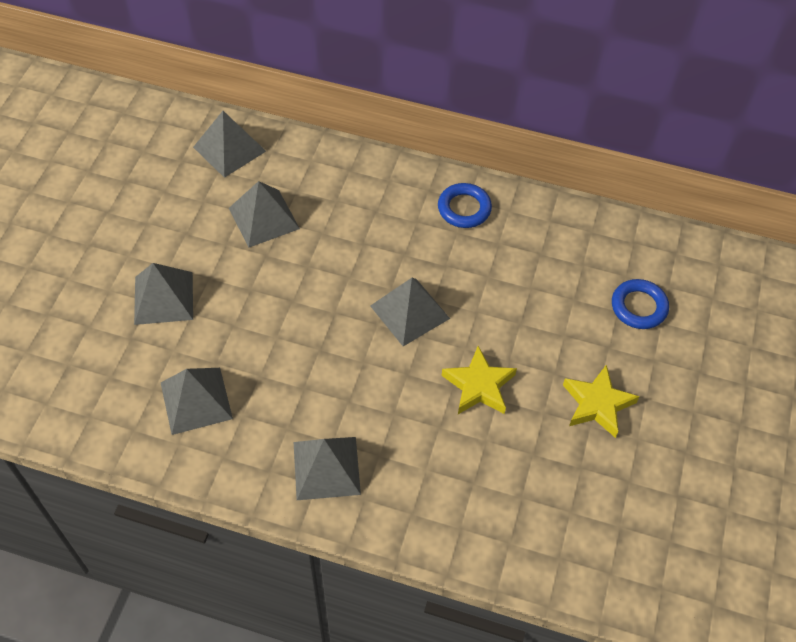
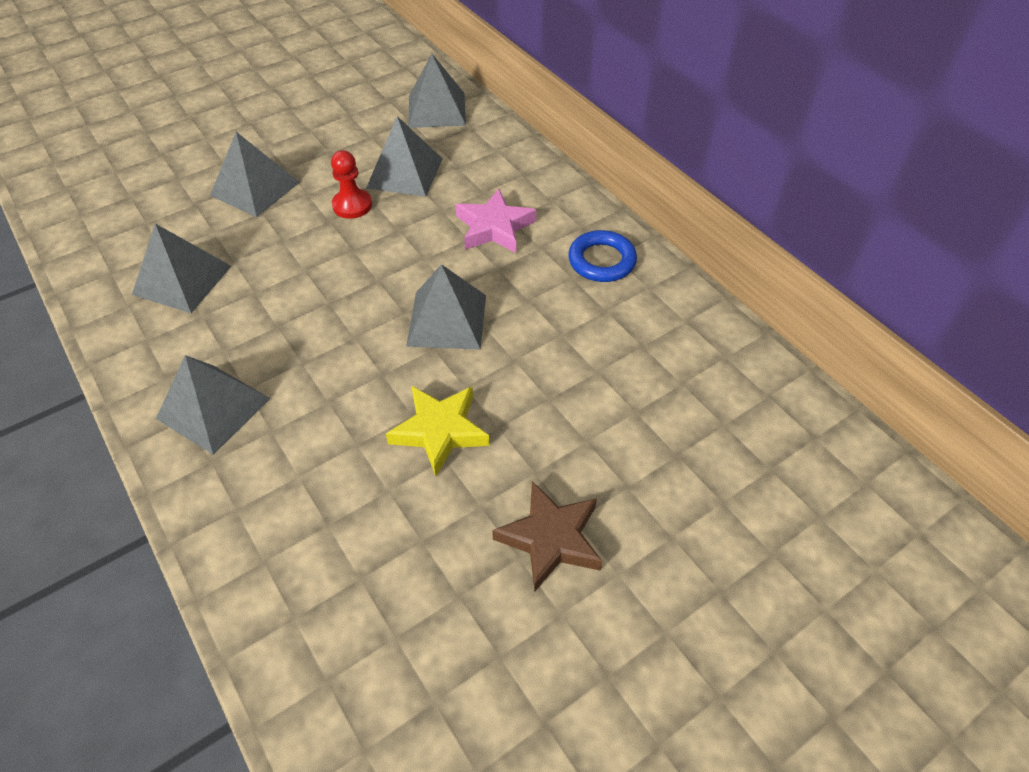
camera: 40 degrees right, 5 degrees down
yellow star [563,365,640,438] -> brown star [492,481,602,592]
blue ring [612,279,669,329] -> none
none -> red pawn [331,150,372,219]
none -> pink star [455,189,536,253]

